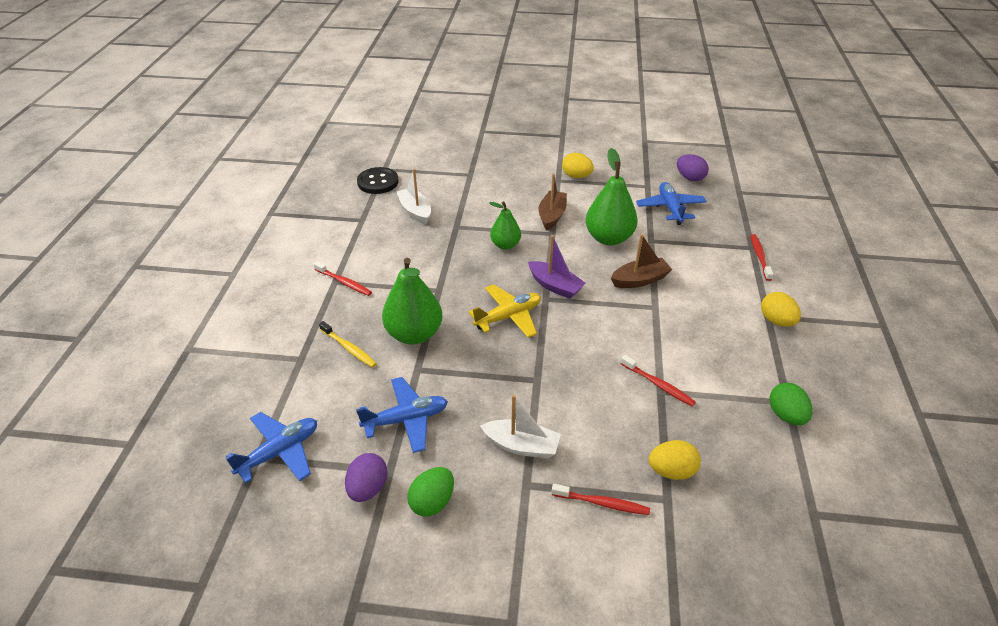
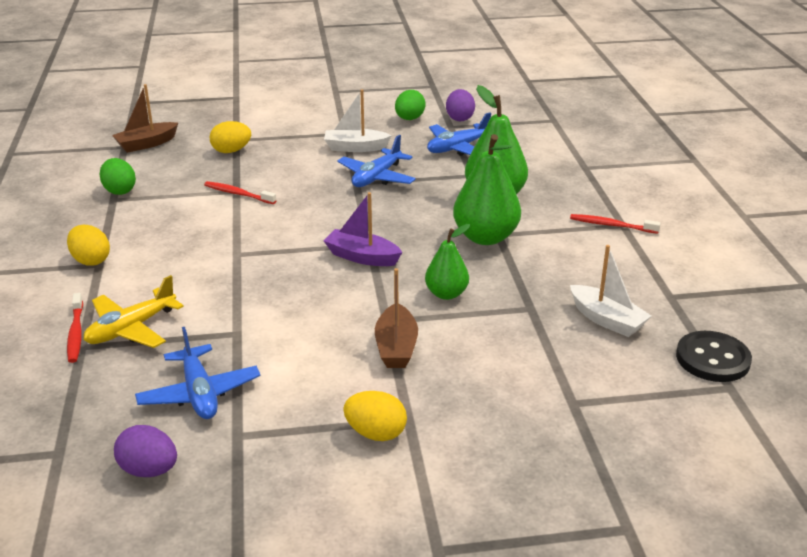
camera: 165 degrees right, 10 degrees down
blue plane [226,412,317,483] -> blue plane moved to [337,135,416,187]
yellow toothbrush [319,321,377,368] -> none
yellow plane [468,284,541,338] -> yellow plane moved to [83,275,184,348]
red toothbrush [551,484,650,515] -> none
green pear [586,148,638,246] -> green pear moved to [453,134,521,245]
brown boat [611,234,672,288] -> brown boat moved to [112,84,178,153]

